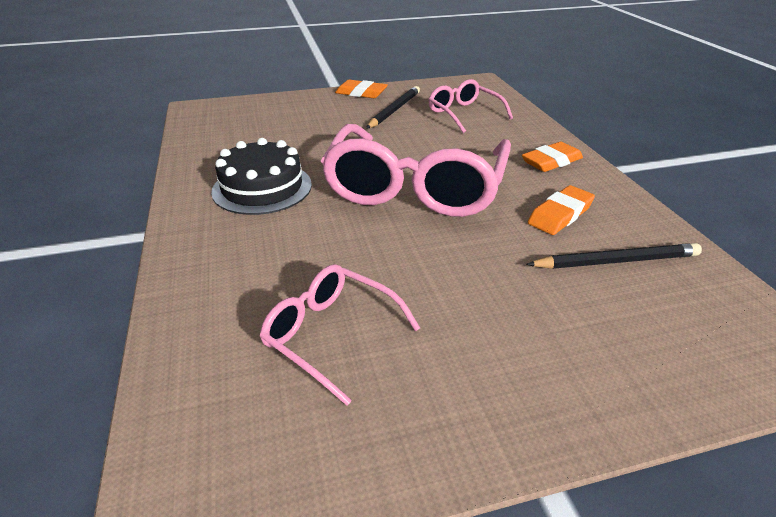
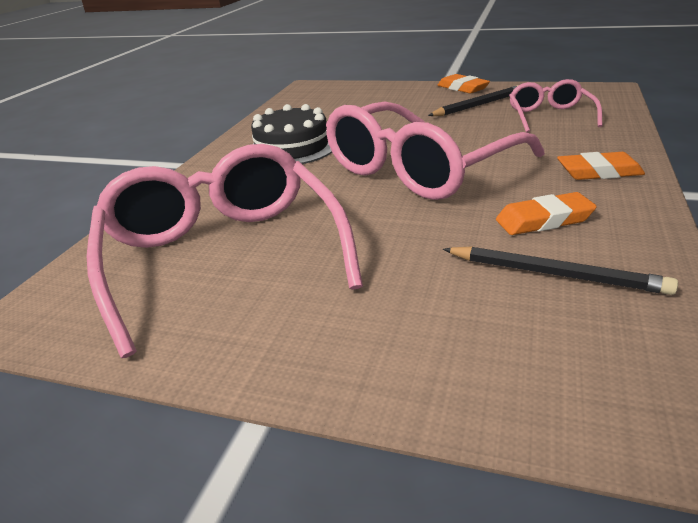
camera: 35 degrees right, 5 degrees down
pink glasses [259,264,420,406] -> pink glasses [87,144,363,358], size x1.94

